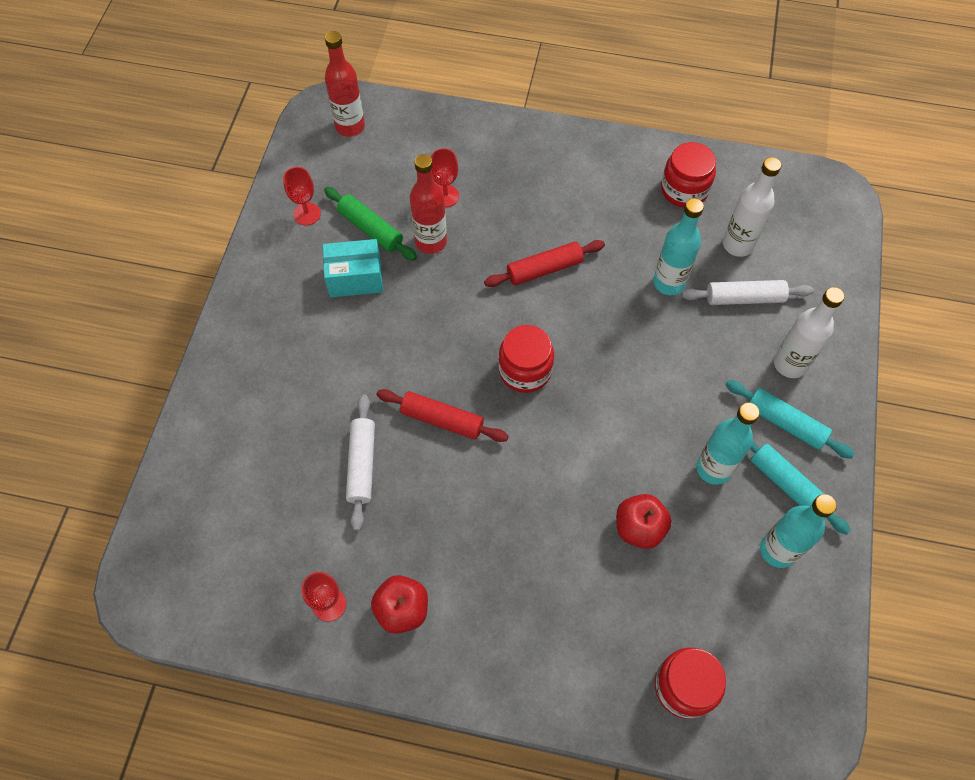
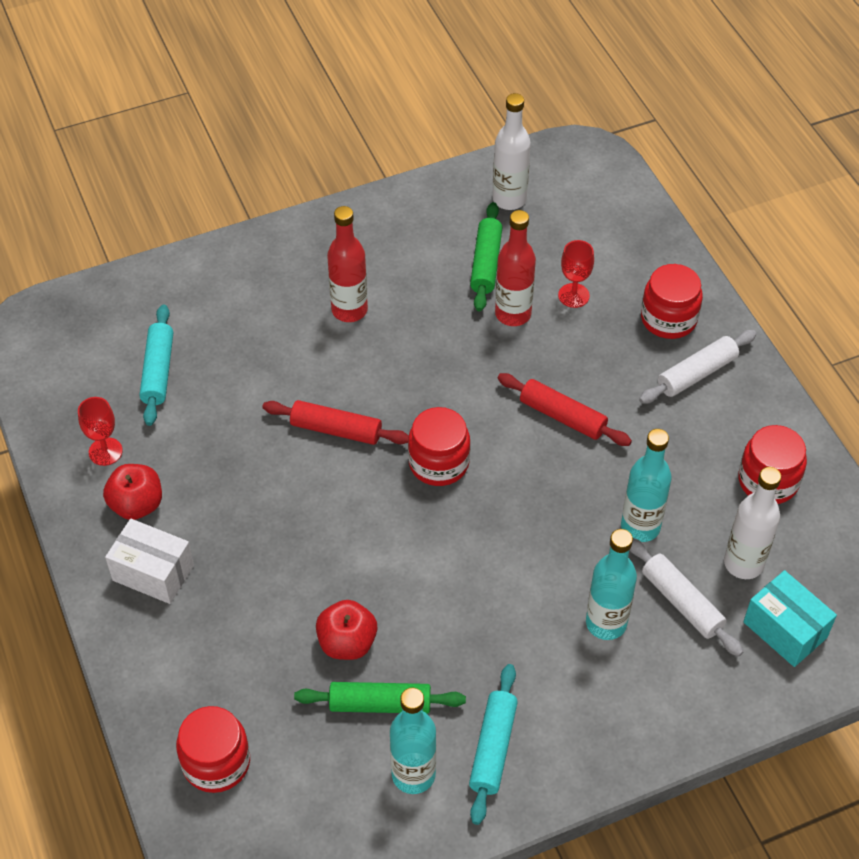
camera: 55 degrees right, 10 degrees down
red goblet [283,167,321,225] -> none
turquoise box [323,239,383,297] -> turquoise box moved to [743,570,837,667]
red bottle [325,31,365,137] -> red bottle moved to [327,206,368,322]
white rolling pin [346,395,375,531] -> white rolling pin moved to [639,330,756,404]
red rolling pin [376,389,508,442] -> red rolling pin turned 60 degrees counterclockwise [262,400,408,445]
turquoise bottle [696,403,760,485] -> turquoise bottle moved to [586,529,637,640]
turquoise rolling pin [725,380,855,459] -> turquoise rolling pin moved to [139,304,173,426]
white bottle [774,287,845,378] -> white bottle moved to [492,93,531,210]
none -> white box [105,519,194,604]
none -> green rolling pin [294,682,466,714]
none -> red jar [641,264,703,339]

